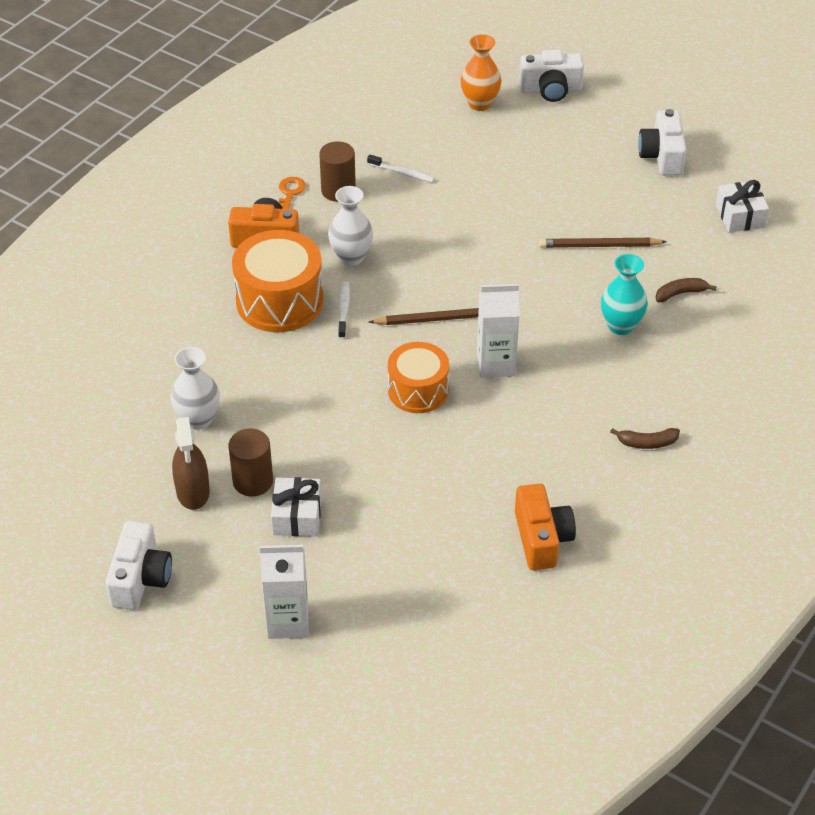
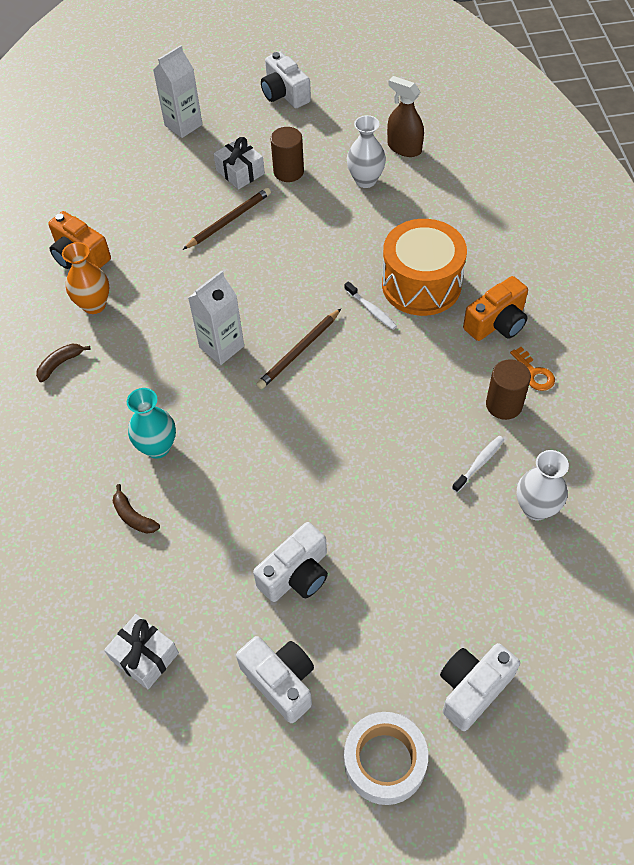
camera: 140 degrees right, 10 degrees up
brown spray bottle [172,417,210,510] -> brown spray bottle moved to [387,76,424,157]
white vase [328,186,373,266] -> white vase moved to [517,450,569,520]
white toothbrush [367,154,434,182] -> white toothbrush turned 150 degrees clockwise [452,436,504,493]
orange drum [388,342,449,413] -> none
orange vase [460,34,501,111] -> orange vase moved to [62,242,109,314]
brown pencil [539,238,667,248] -> brown pencil moved to [183,187,271,250]
brown banana [655,278,716,302] -> brown banana turned 105 degrees clockwise [113,484,160,534]
none -> white camera [253,522,328,602]
none -> white tape [344,712,428,805]

